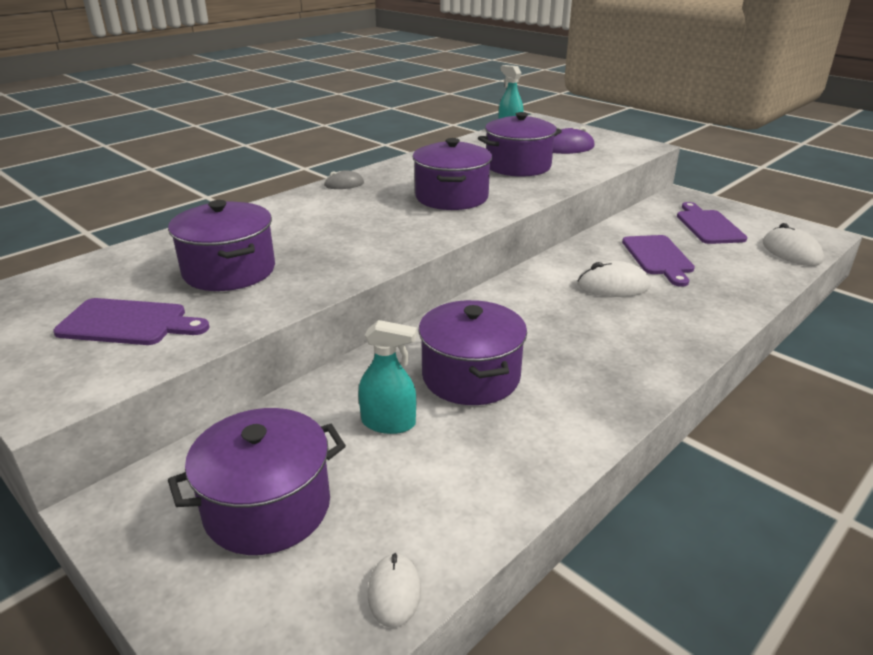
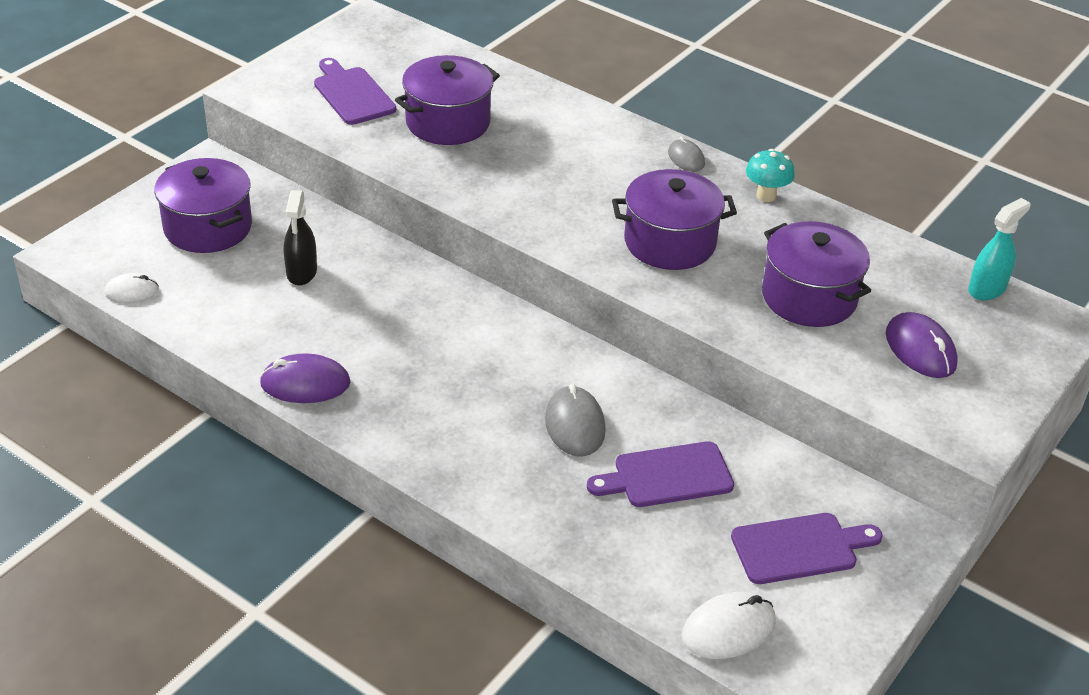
camera: 80 degrees right, 10 degrees up
purple cutting board [53,298,209,345] -> purple cutting board turned 150 degrees clockwise [314,58,396,125]
turquoise spray bottle [358,320,417,434] -> black spray bottle [284,190,317,285]
purple pot [418,300,527,405] -> none
white mouse [577,261,651,297] -> grey mouse [545,384,606,457]
none -> purple mouse [259,353,350,403]
none -> turquoise mushroom [746,149,795,202]

